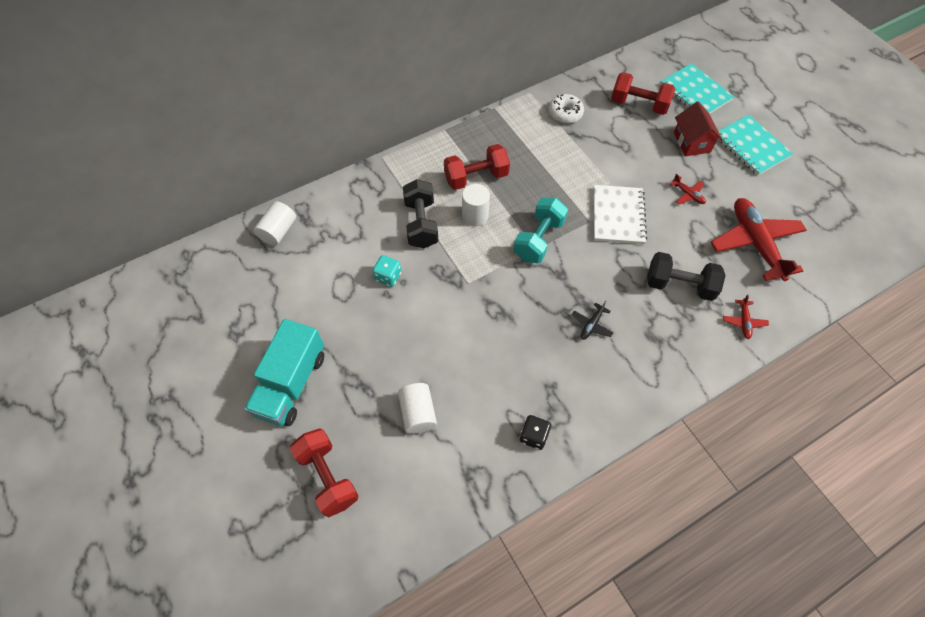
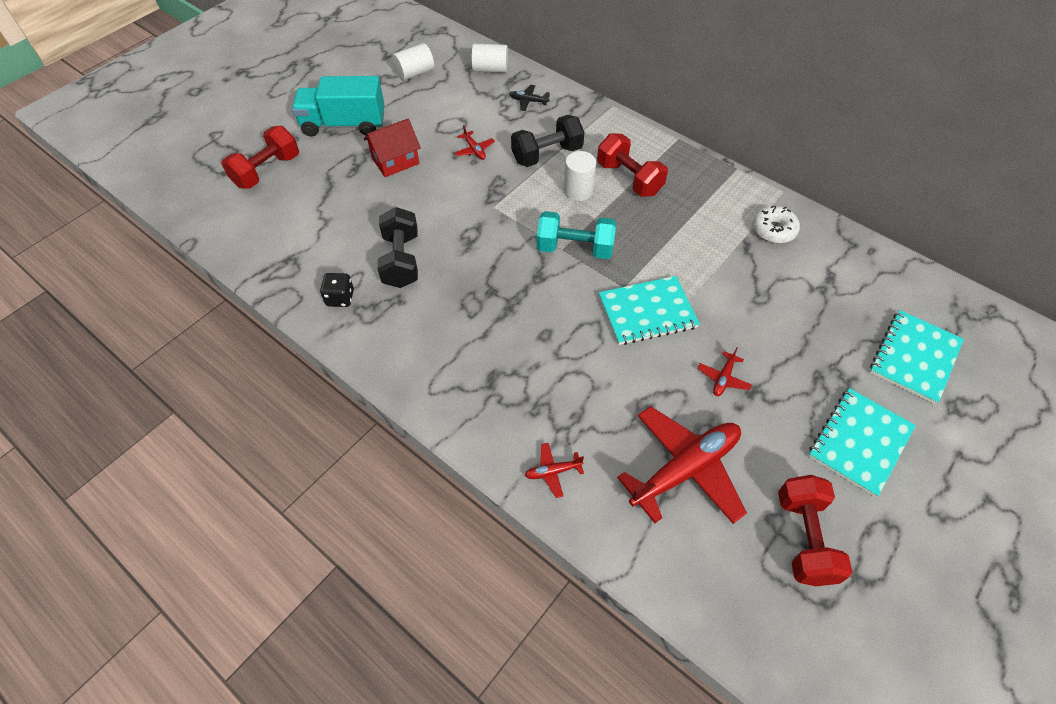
camera: 70 degrees right, 5 degrees down
turquoise dice [373,255,401,287] -> red plane [454,125,495,160]
white cylinder [398,383,437,434] -> white cylinder moved to [392,43,434,81]
black plane [572,301,613,339] -> black plane moved to [509,85,550,111]
white notebook [594,185,647,244] -> turquoise notebook [599,276,700,345]
red dumbbell [611,72,675,115] -> red dumbbell moved to [778,475,852,586]
black dumbbell [647,252,726,301] -> black dumbbell moved to [377,207,418,288]
red house [674,101,723,156] -> red house moved to [364,119,421,177]

